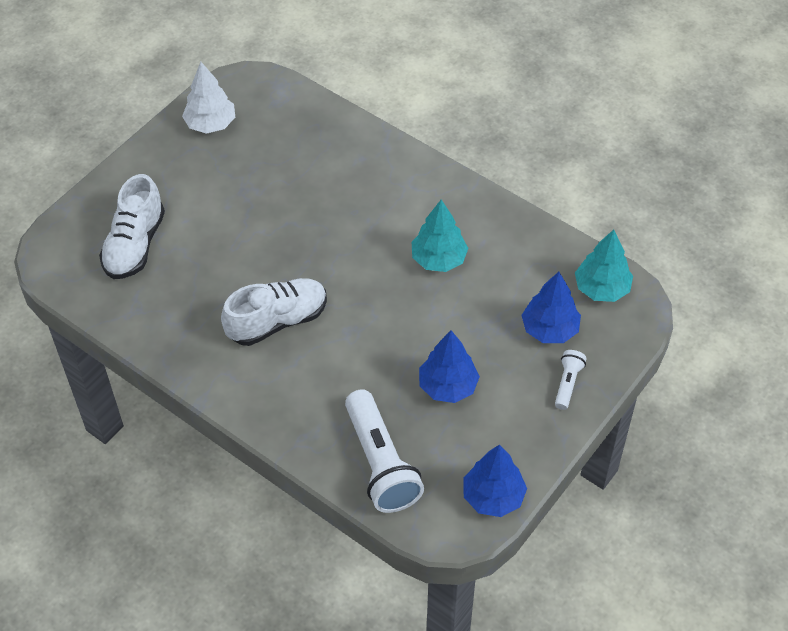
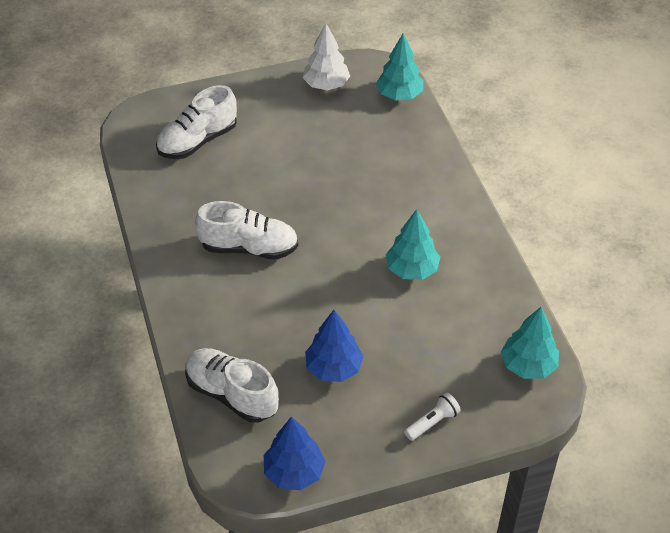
camera: 35 degrees right, 5 degrees down
white flashlight [345,389,424,513] -> white shoe [185,348,279,423]
blue tree [521,272,581,343] -> none
none -> turquoise tree [376,33,423,100]

